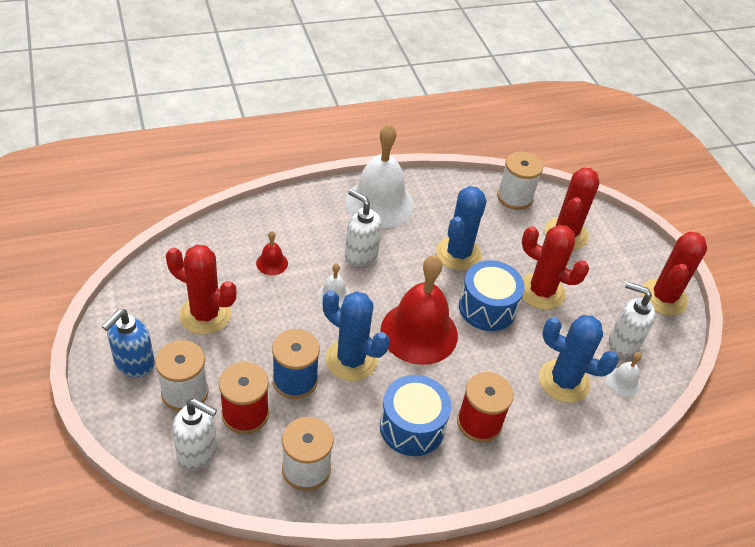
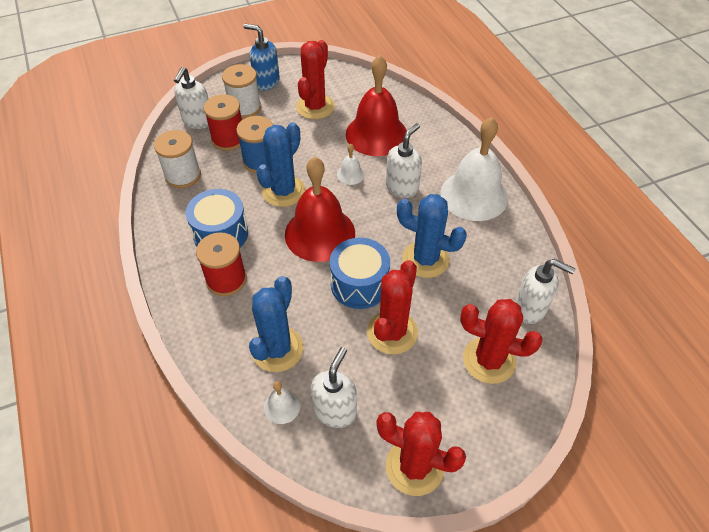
camera: 90 degrees right, 5 degrees up
red bell [256,231,288,275] -> red bell [346,55,407,156], size x2.34
white spool [497,152,543,210] -> white soap dispenser [515,259,576,324]

